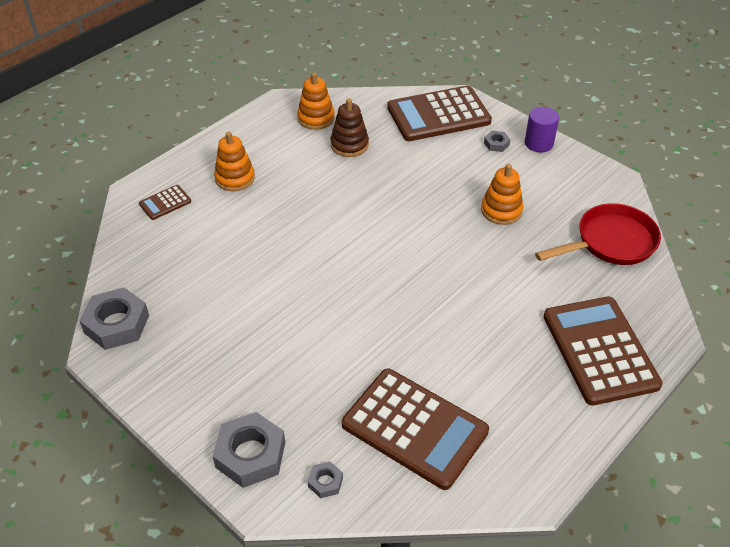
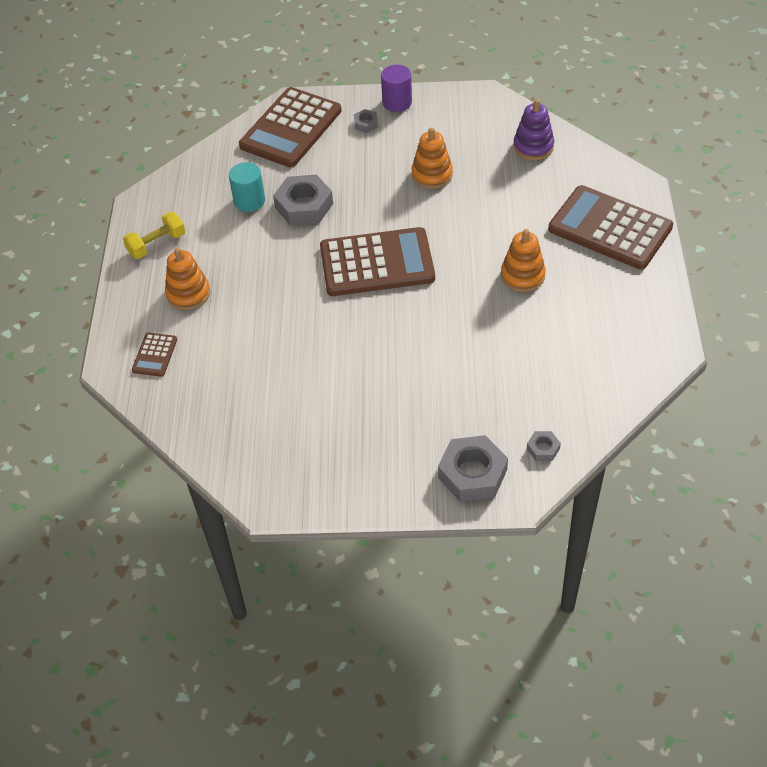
camera: 40 degrees left, 5 degrees up
grey nut [79,287,149,350] -> grey nut moved to [273,175,333,225]
orange stacking toy [297,72,335,130] -> orange stacking toy moved to [501,229,546,292]
brown stacking toy [331,98,369,157] -> turquoise cylinder [229,162,265,212]
brown calculator [342,369,489,490] -> brown calculator moved to [320,227,435,296]
red pan [535,203,661,265] -> purple stacking toy [513,99,554,160]
none -> yellow dumbbell [123,212,185,259]

